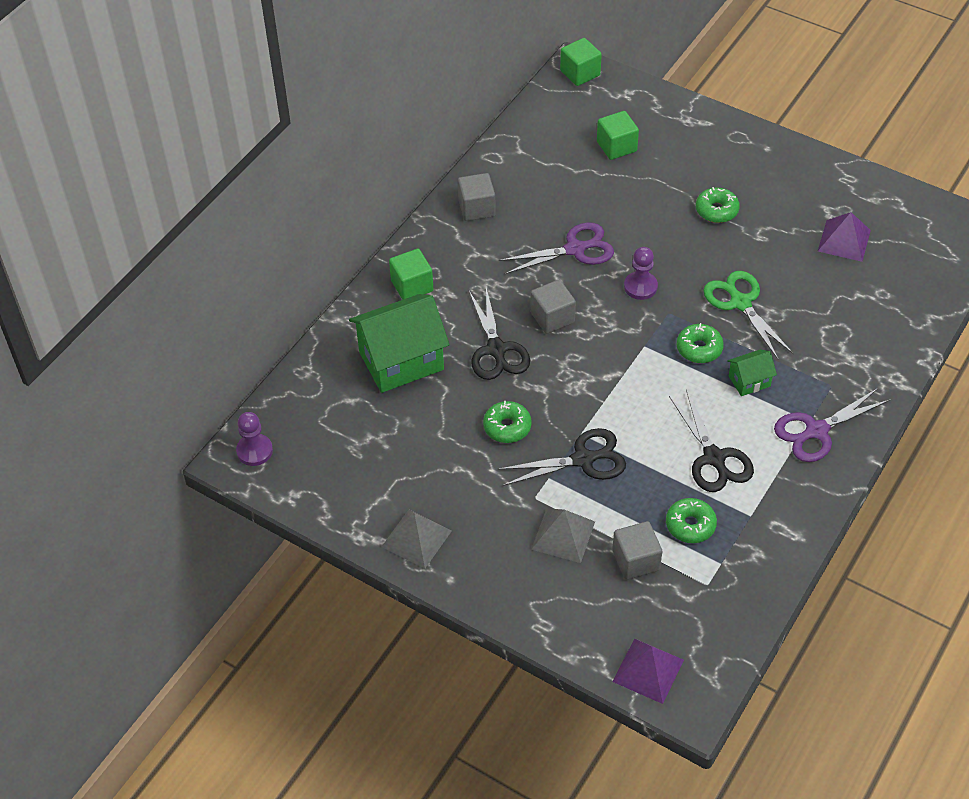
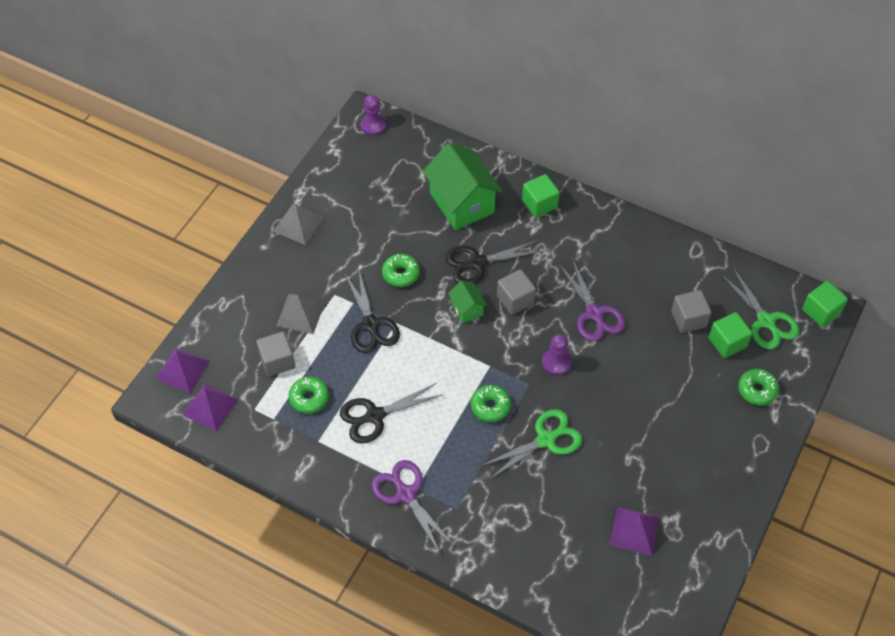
camera: 85 degrees right, 5 degrees up
grey cube [457,173,496,221] -> grey cube moved to [671,290,711,333]
green donut [696,187,740,223] -> green donut moved to [738,369,779,405]
green house [727,349,777,396] -> green house moved to [448,281,487,323]
none -> purple pyramid [182,383,239,432]
none -> green scissors [721,268,799,349]

